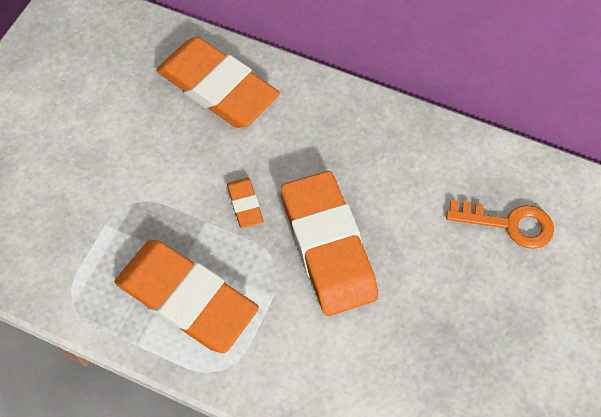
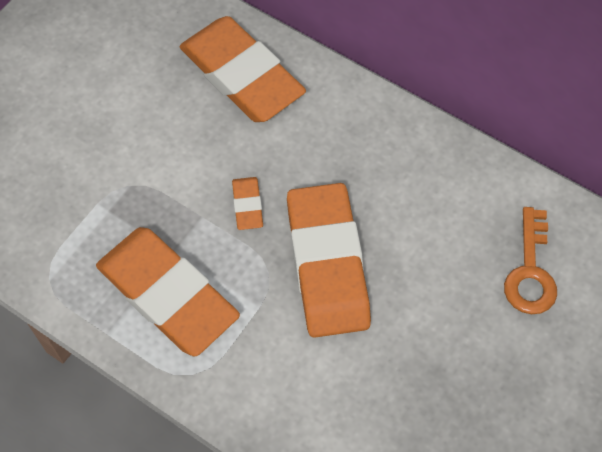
camera: 10 degrees right, 0 degrees up
orange key [446,200,554,249] -> orange key turned 75 degrees clockwise [504,207,557,314]

